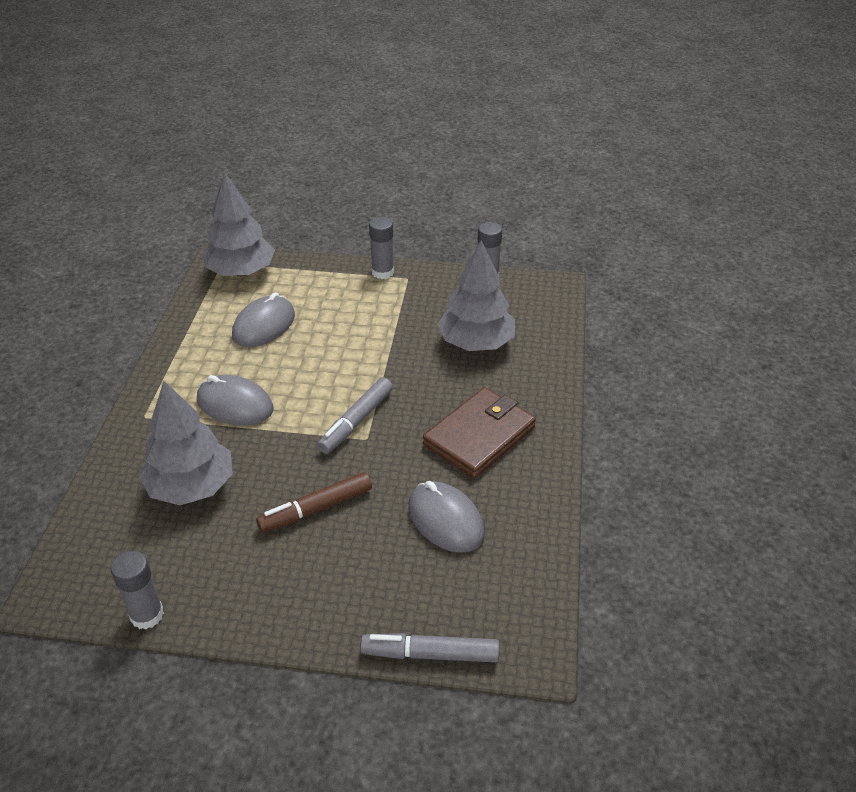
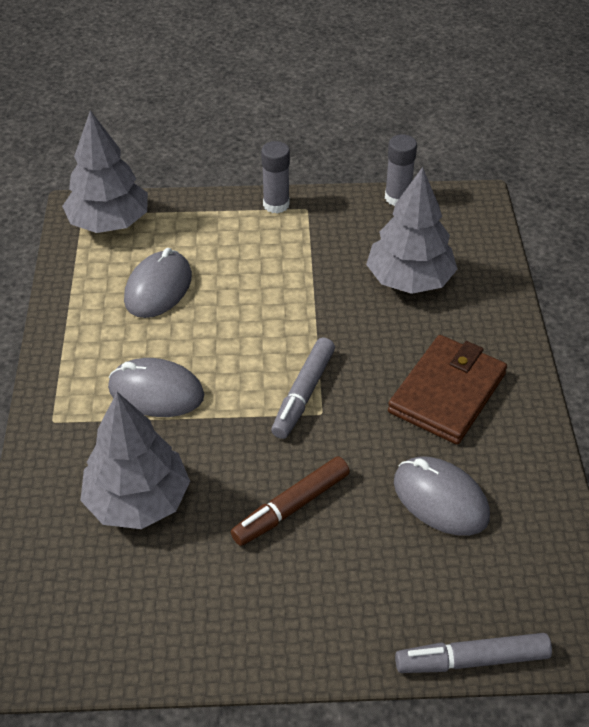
camera: 10 degrees left, 5 degrees up
grey glue stick [111,551,164,629] -> none

